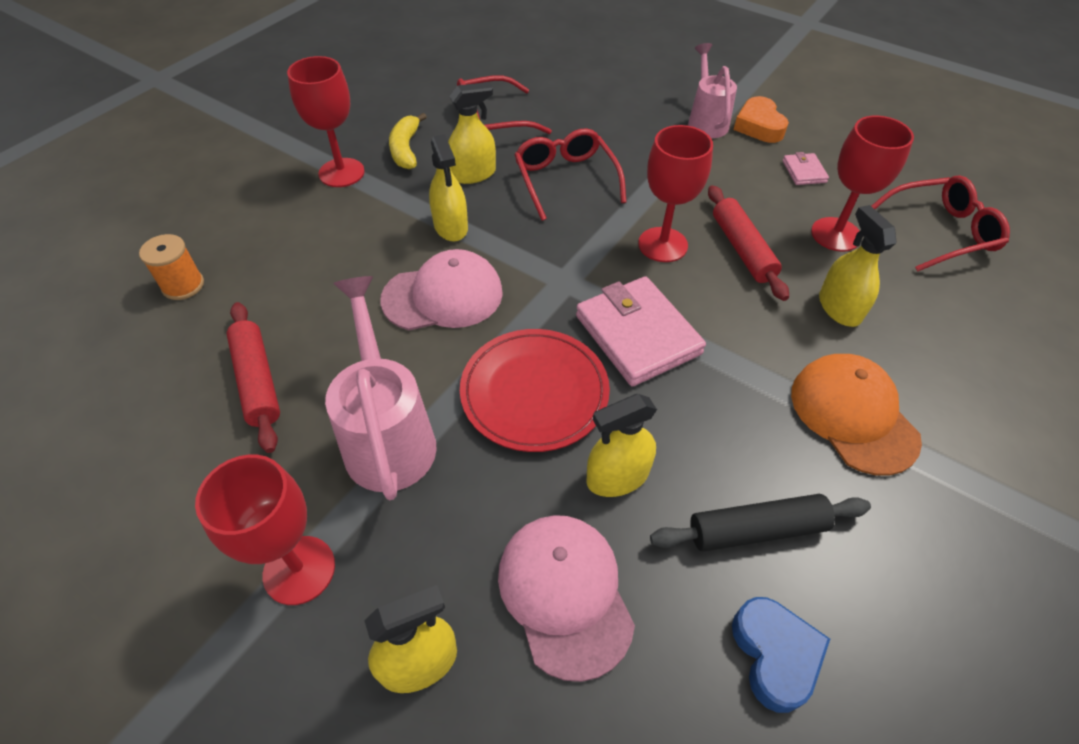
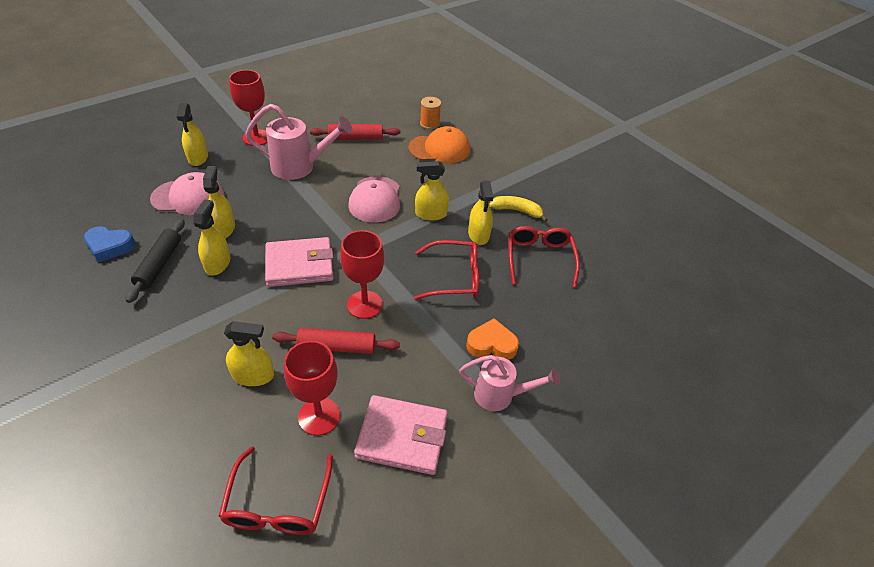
camera: 105 degrees right, 5 degrees down
red goblet [287,56,365,187] -> none
red plate [460,329,610,452] -> none
orange heart [733,96,789,143] -> orange heart moved to [466,318,519,360]
pink wallet [783,152,829,185] -> pink wallet [354,395,448,475], size x2.12
orange cap [791,354,922,476] -> orange cap moved to [408,126,470,163]
none -> yellow spray bottle [193,199,230,275]

